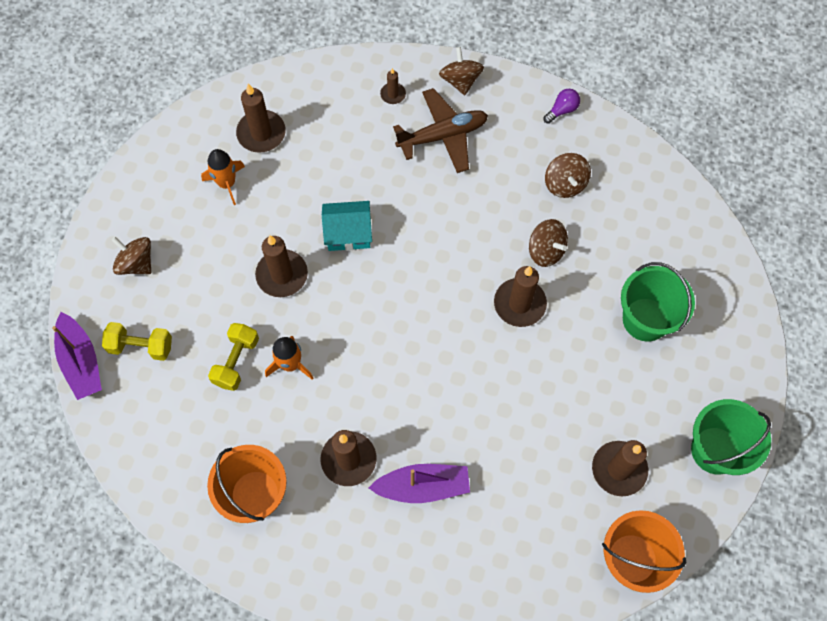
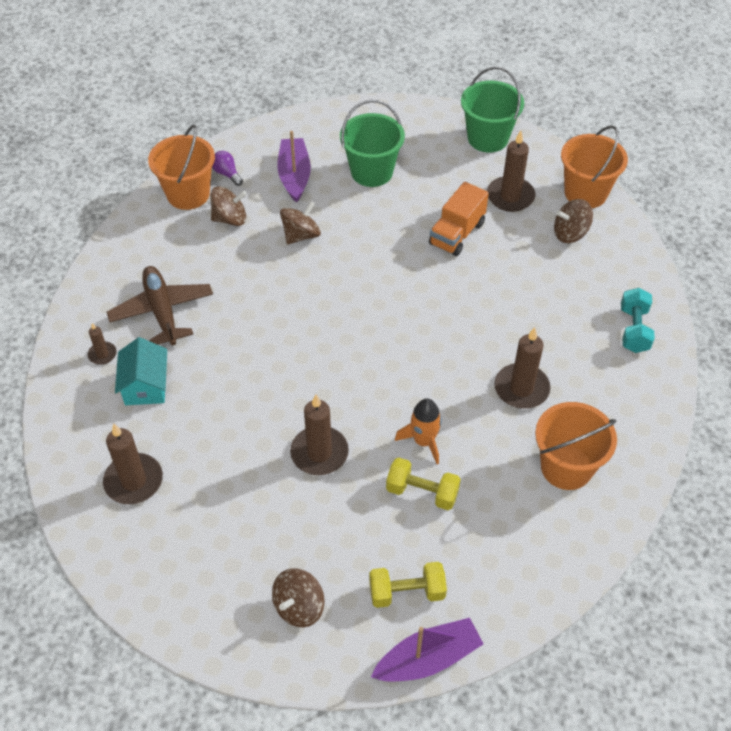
camera: 90 degrees left, 15 degrees down
yellow dumbbell [102,322,172,361] -> yellow dumbbell turned 75 degrees clockwise [369,562,447,608]
orange rocket [201,149,245,205] -> none
turquoise house [322,201,372,251] -> turquoise house moved to [115,337,167,405]
purple boat [369,464,470,503] -> purple boat moved to [277,131,311,203]
brown spinning top [439,47,484,95] -> brown spinning top moved to [554,199,593,243]
brown candle [494,266,547,327] -> none
purple light bulb [543,89,580,124] -> purple light bulb moved to [212,151,243,186]
none -> orange bucket [148,125,215,210]
none -> orange truck [429,182,489,256]
none -> turquoise dumbbell [621,288,655,353]

